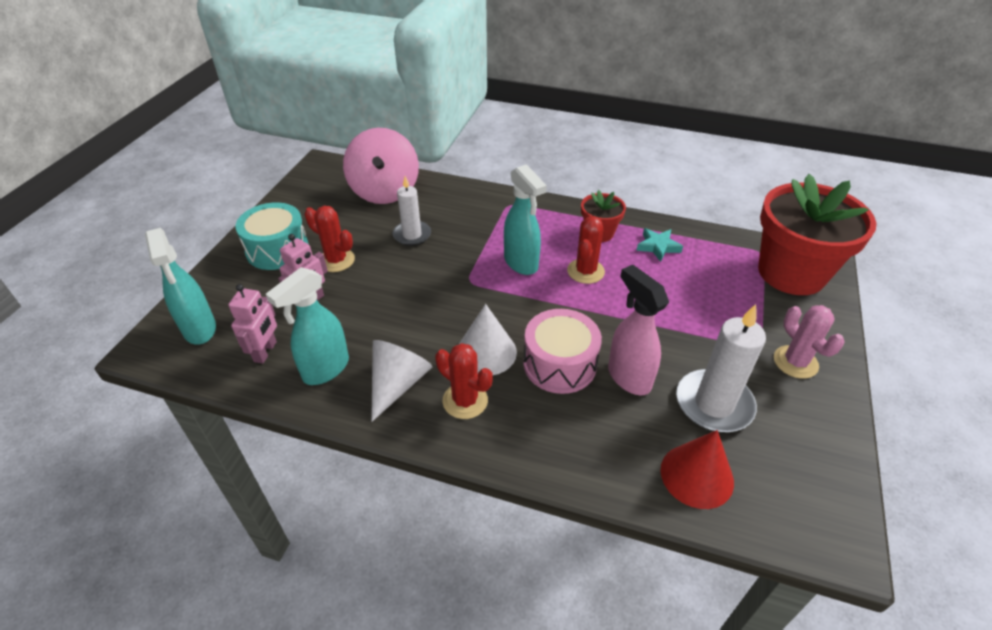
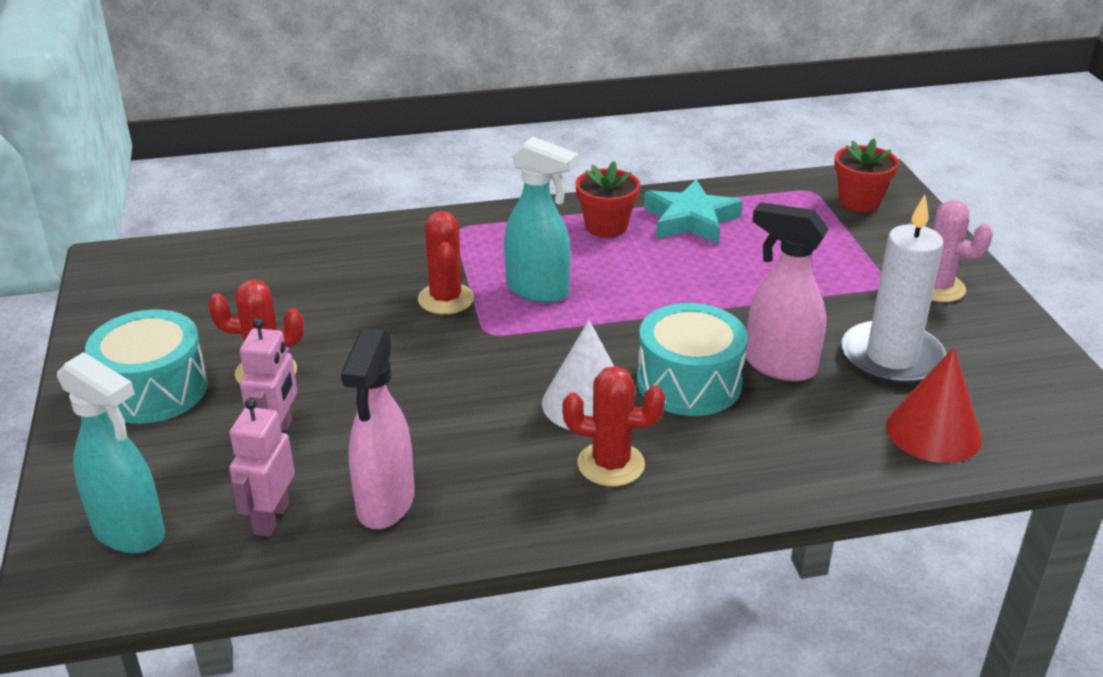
camera: 30 degrees left, 10 degrees down
pink robot [228,284,277,364] -> pink robot turned 150 degrees counterclockwise [229,398,295,537]
turquoise spray bottle [266,267,349,385] -> pink spray bottle [341,328,415,529]
pink spinning top [343,128,419,204] -> none
white cone [371,340,432,422] -> none
white candle [393,176,431,246] -> none
pink drum [523,309,602,394] -> turquoise drum [637,303,748,416]
red cactus [567,216,605,284] -> red cactus moved to [418,211,474,314]
turquoise star [636,228,683,262] -> turquoise star [644,179,743,244], size x1.56
red flower pot [758,174,876,295] -> red flower pot [834,138,899,212], size x0.48

